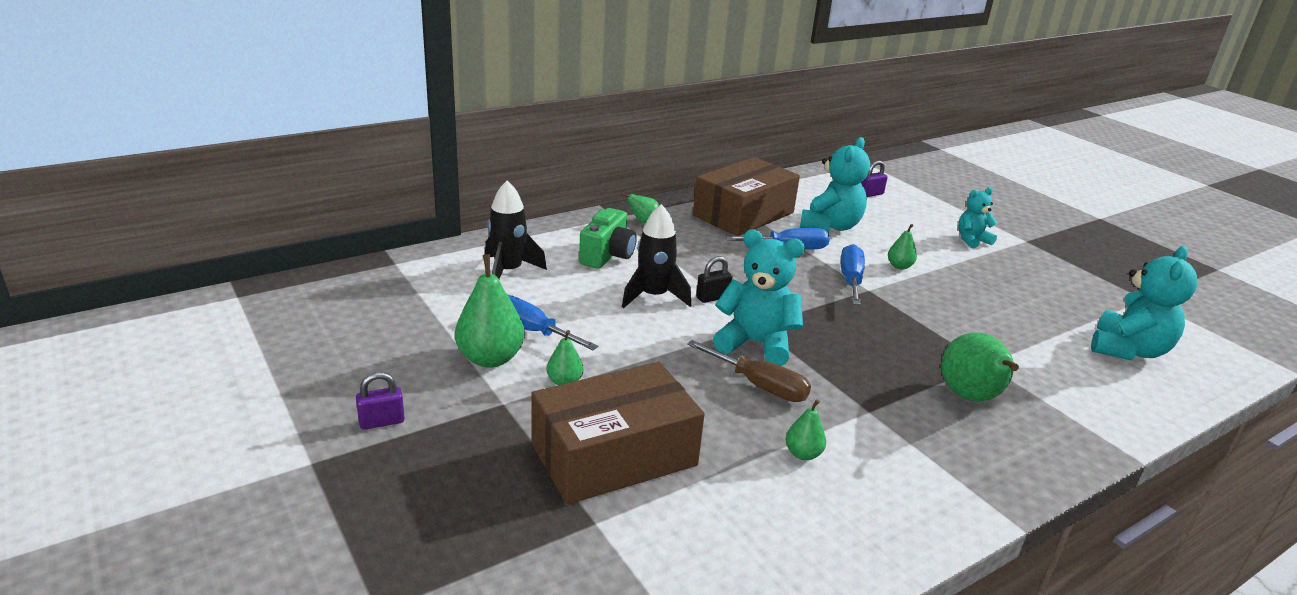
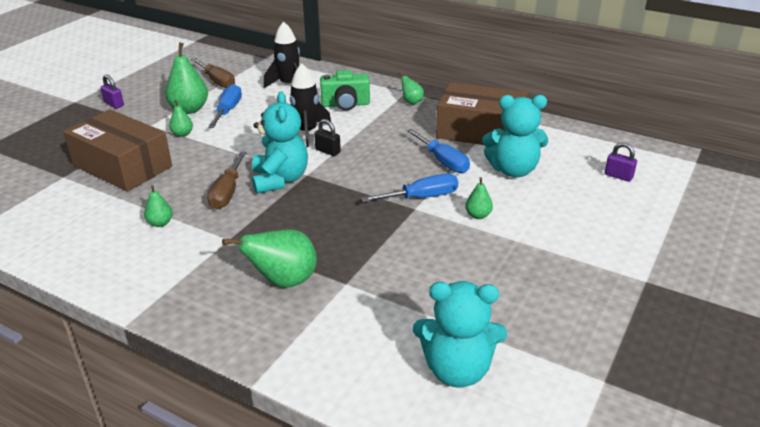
camera: 65 degrees right, 5 degrees up
turquoise teddy bear [958,187,997,248] -> none
none -> brown screwdriver [191,58,235,88]

